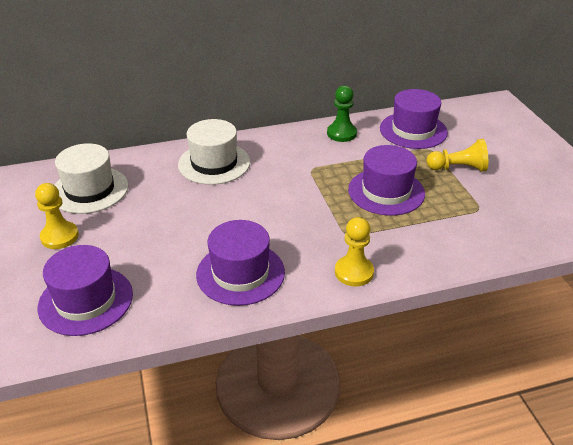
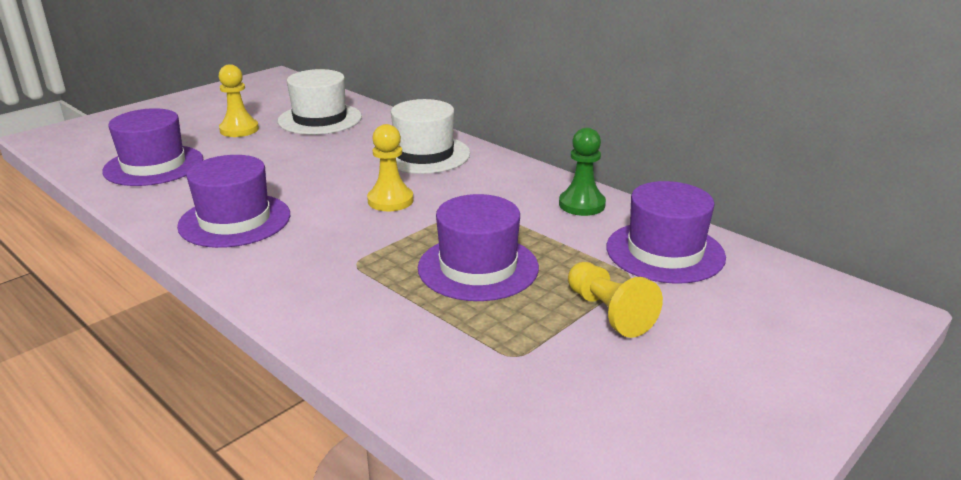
camera: 60 degrees right, 10 degrees down
yellow pawn [335,217,374,287] -> yellow pawn moved to [367,124,414,211]

